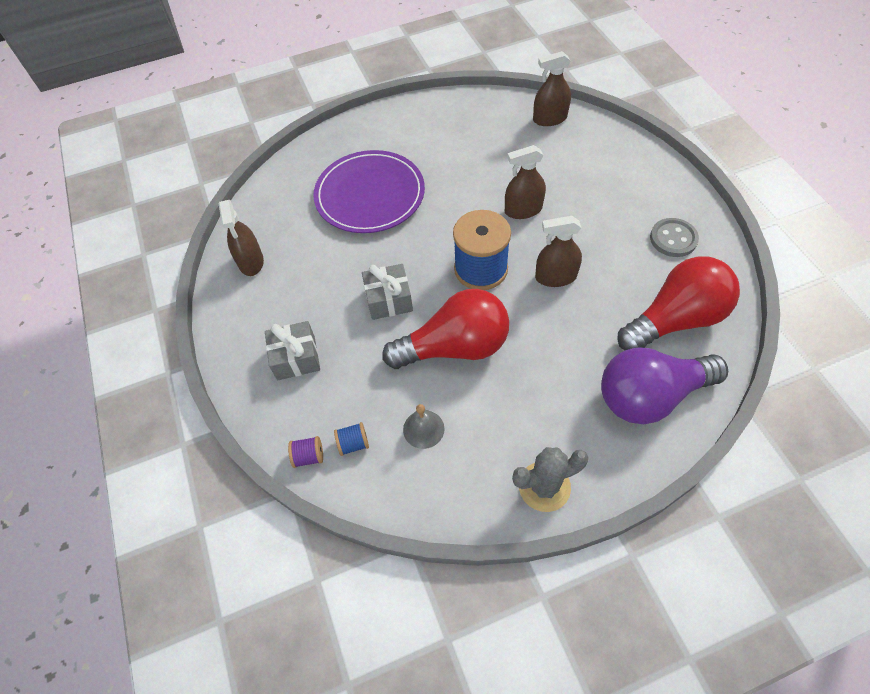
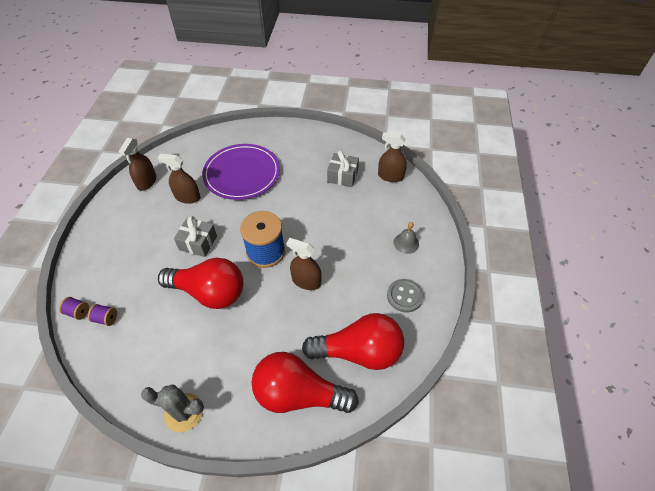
camera: 25 degrees right, 5 degrees down
grey gift [265,321,320,380] -> grey gift moved to [327,150,359,187]
blue spool [334,422,369,456] -> purple spool [88,304,117,326]
grey bell [403,404,445,449] -> grey bell moved to [394,222,419,254]
brown spray bottle [505,145,546,219] -> brown spray bottle moved to [158,154,201,204]
purple light bulb [601,347,728,424] -> red light bulb [251,352,359,413]

